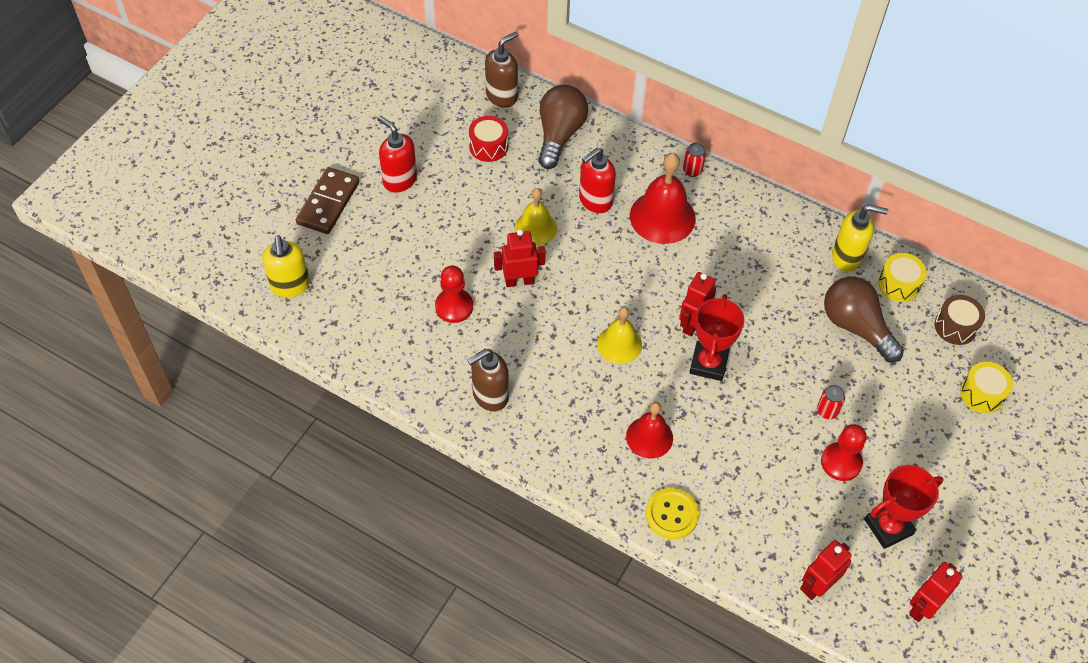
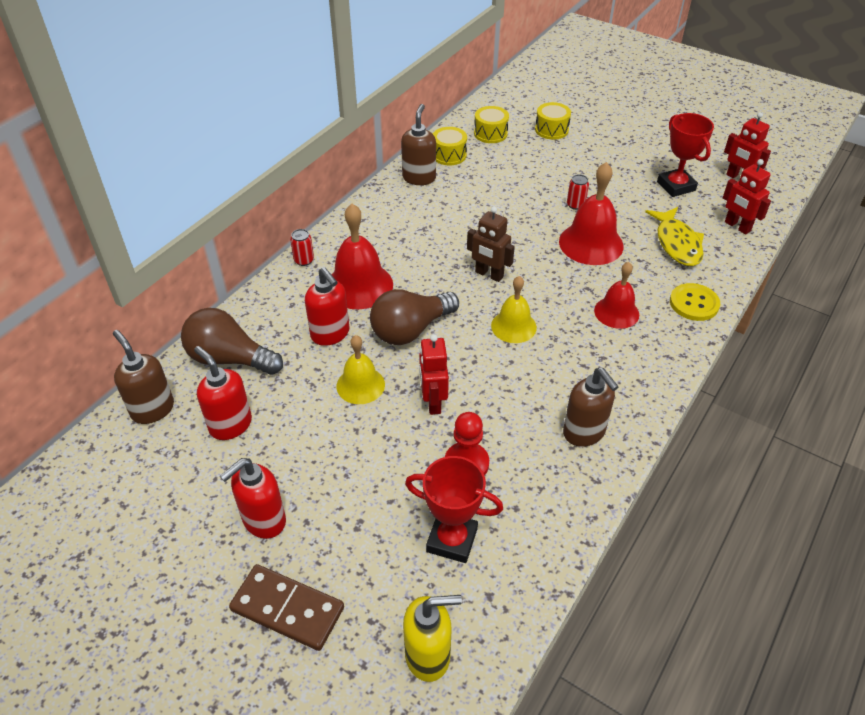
camera: 85 degrees left, 10 degrees down
red drum [469,116,508,162] -> red soap dispenser [194,346,252,440]
red robot [679,272,716,336] -> brown robot [467,206,515,282]
red trophy [689,294,745,381] -> red trophy moved to [405,456,503,563]
red pawn [821,424,867,481] -> none
brown light bulb [824,277,904,362] -> brown light bulb moved to [370,289,459,345]
yellow soap dispenser [832,205,888,272] -> brown soap dispenser [401,104,436,185]
brown drum [934,295,985,345] -> yellow drum [474,106,509,143]
none -> red bell [559,162,624,265]
none -> yellow fish [645,207,704,266]

